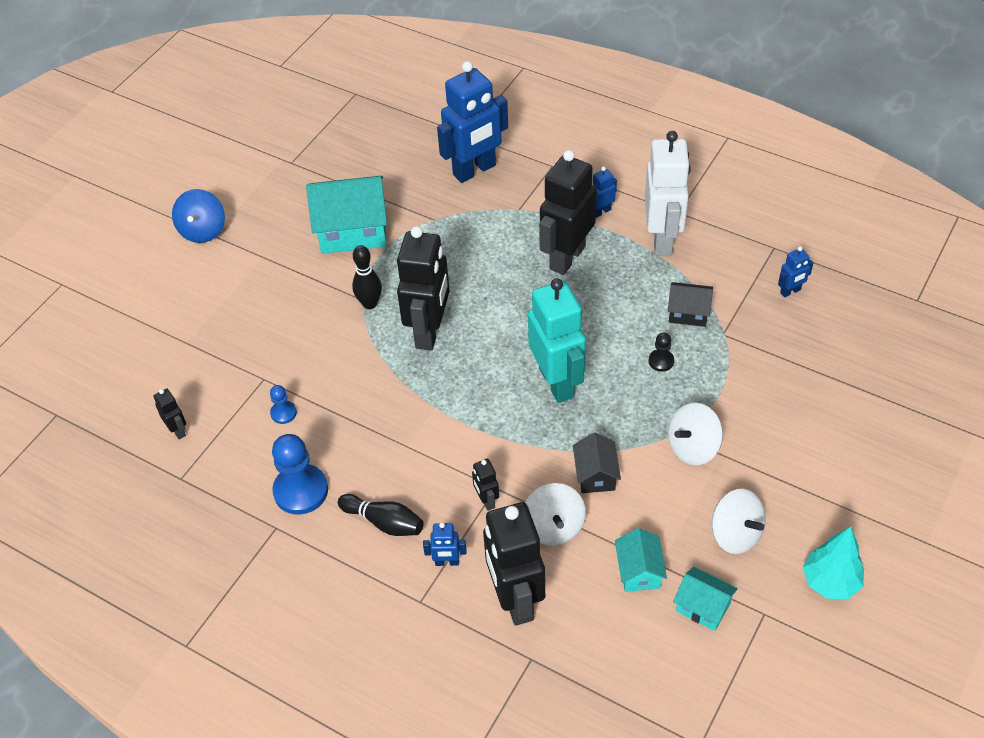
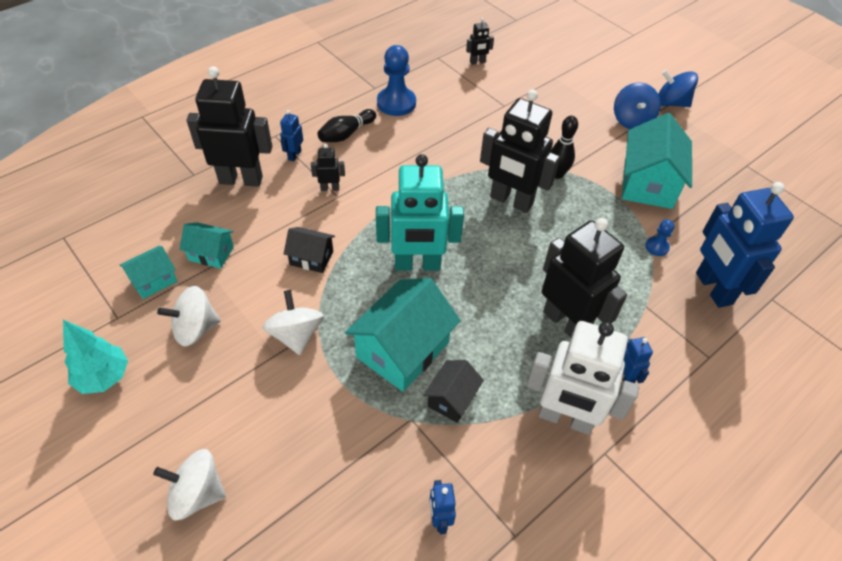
camera: 105 degrees right, 0 degrees up
blue pawn [270,385,297,424] -> blue pawn moved to [645,220,674,256]
white spinning top [525,483,586,546] -> white spinning top moved to [153,449,226,520]
black pawn [648,332,674,372] -> turquoise house [345,278,461,392]
none -> blue spinning top [614,83,661,129]

